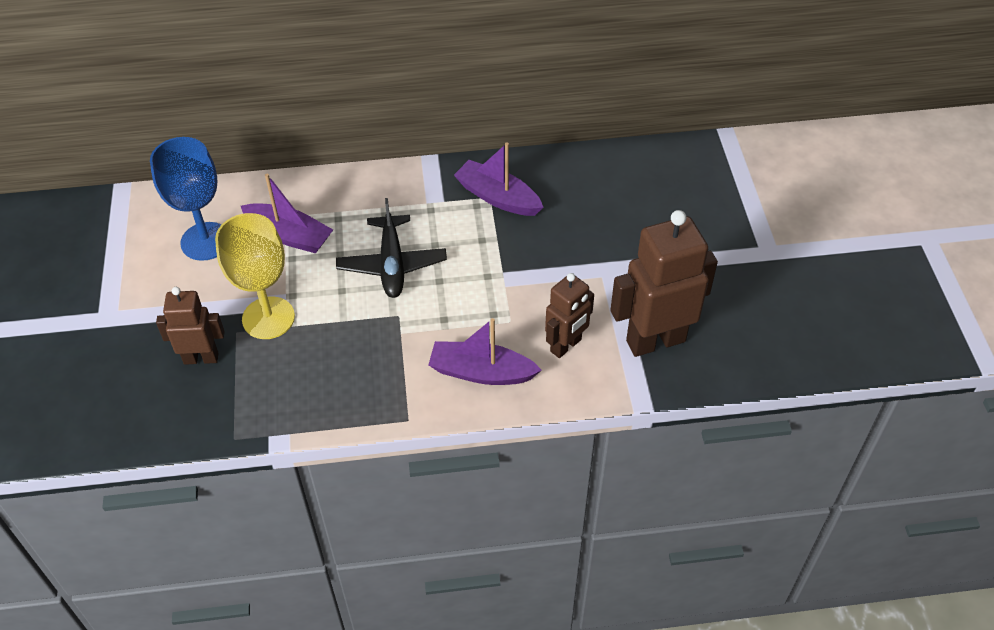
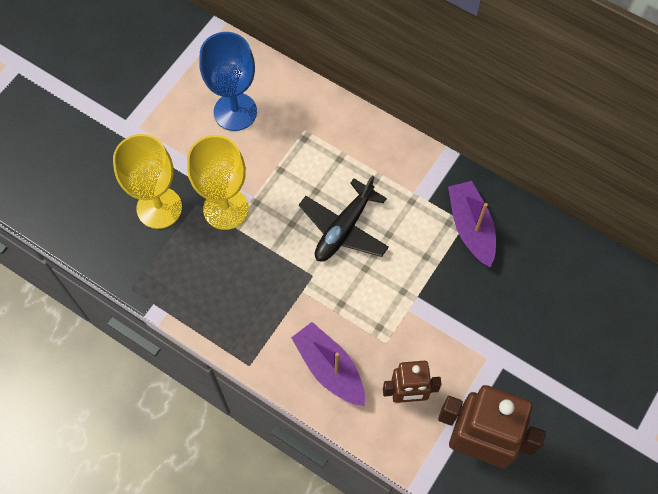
camera: 40 degrees right, 15 degrees up
brown robot [156,287,225,365] -> yellow goblet [113,134,182,229]
purple boat [241,174,333,253] -> none

